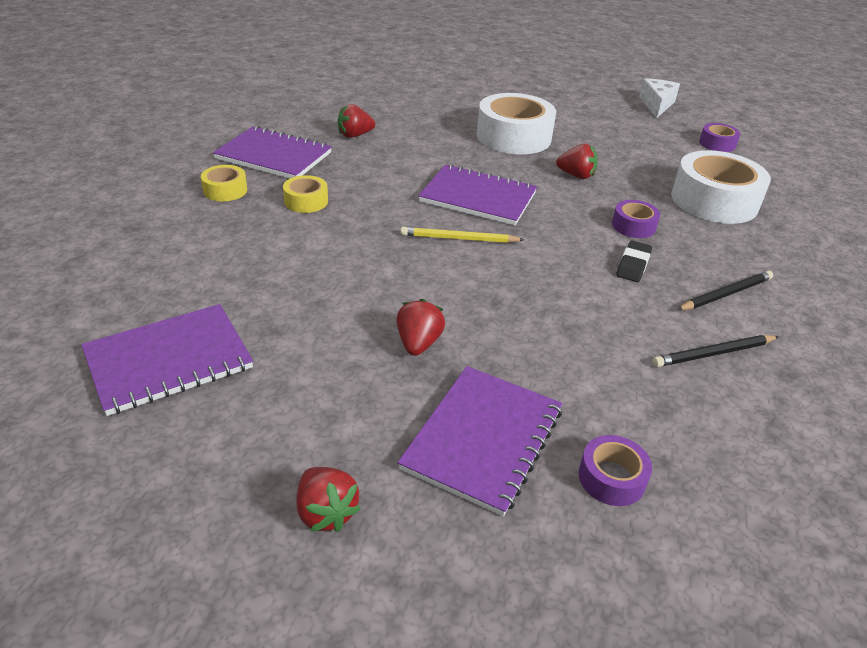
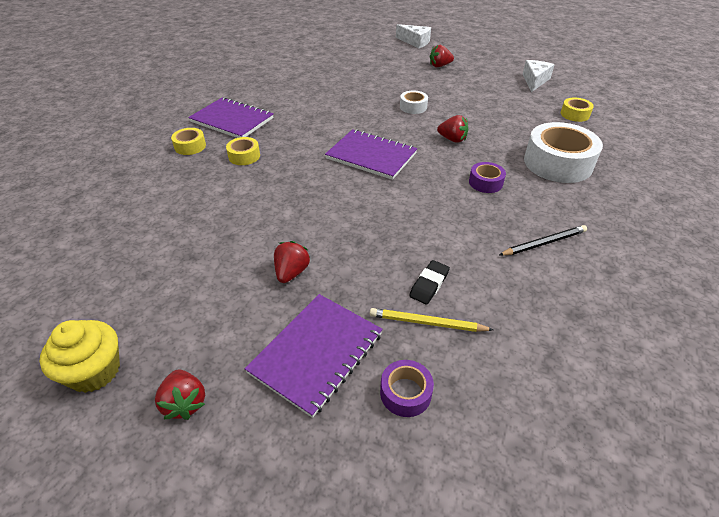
camera: 10 degrees right, 5 degrees up
purple notebook [81,304,253,416] -> none
red strawberry [337,104,375,138] -> red strawberry moved to [430,45,454,67]
yellow pencil [400,227,524,243] -> yellow pencil moved to [370,308,494,332]
white tape [477,93,556,154] -> white tape [400,90,428,114], size x0.48
black eraser [616,241,652,282] -> black eraser moved to [409,260,450,304]
black pencil [653,335,779,367] -> none
purple tape [699,123,740,152] -> yellow tape [561,98,594,122]
none -> yellow cupcake [40,320,120,393]
none -> white cheese [396,24,431,48]

